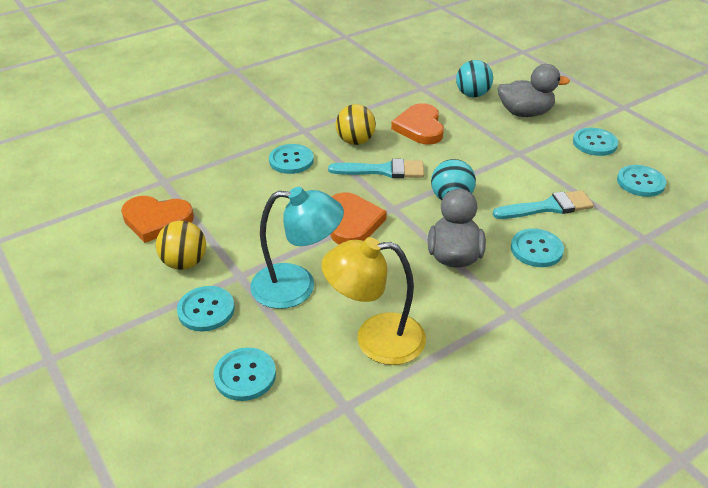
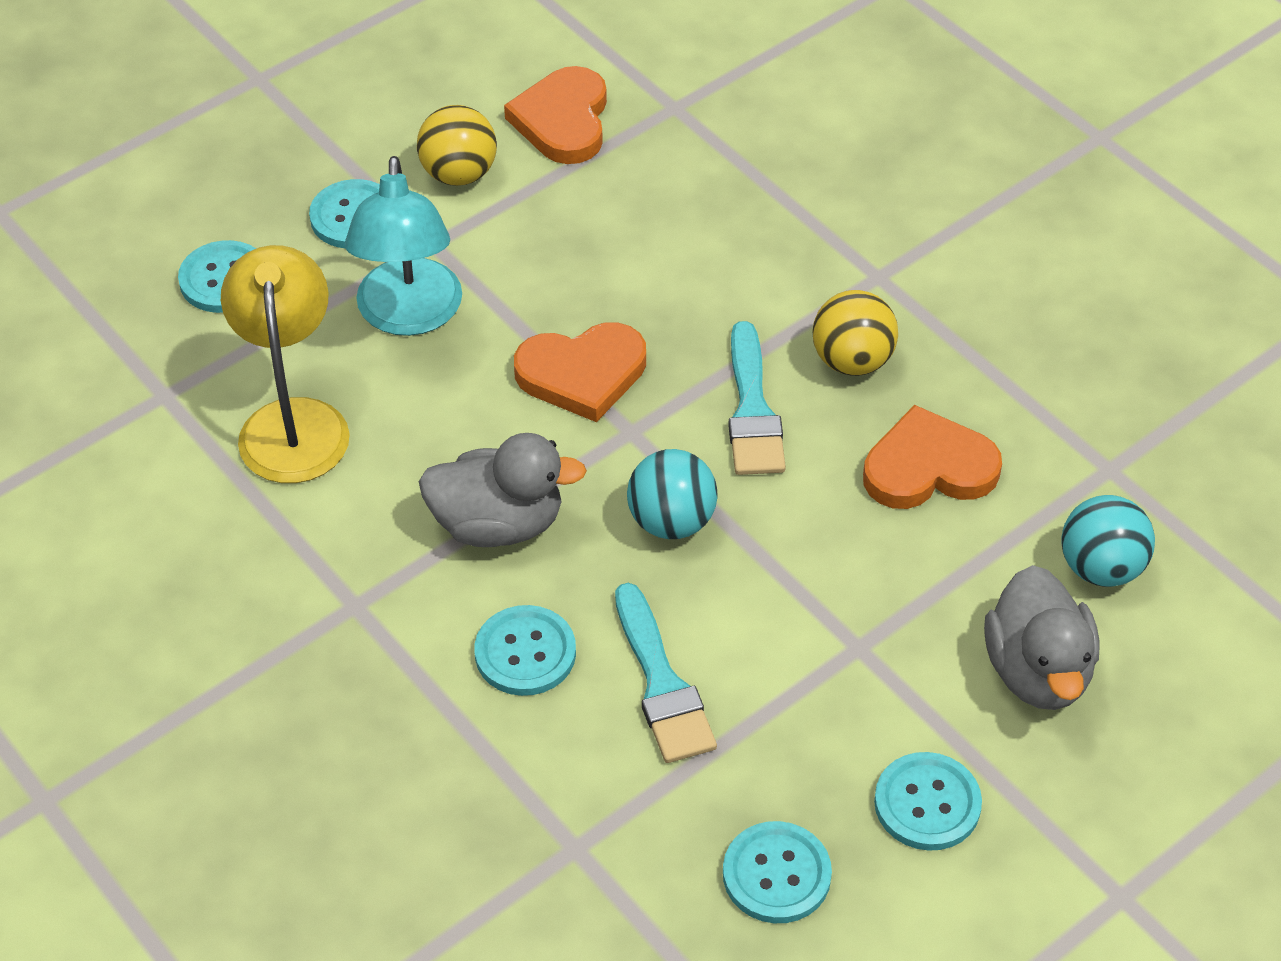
camera: 85 degrees right, 10 degrees up
turquoise button [269,144,314,174] -> none

